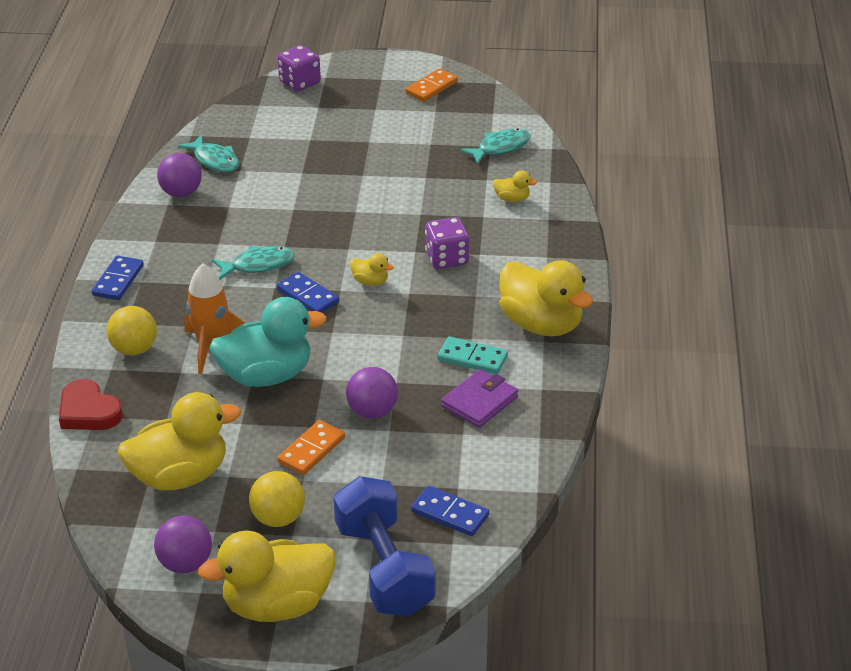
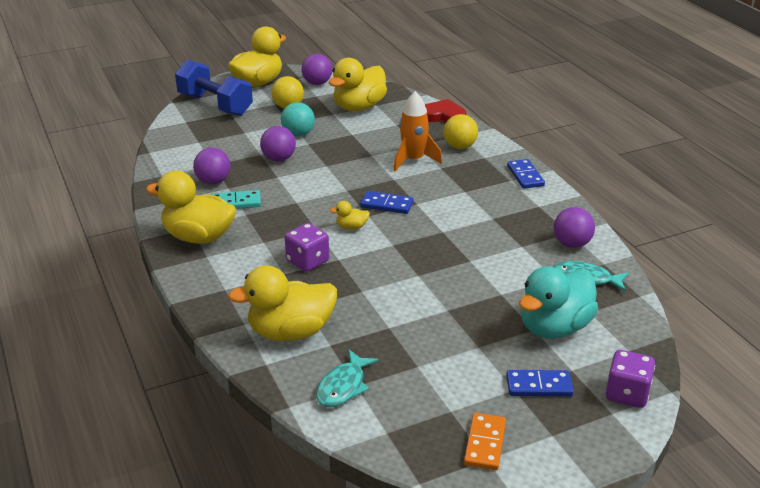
camera: 150 degrees right, 5 degrees down
turquoise duck [209,297,327,387] -> turquoise duck moved to [519,266,599,339]
turquoise fish [212,246,295,280] -> none
orange domino [277,420,345,475] -> turquoise ball [281,102,315,136]
blue domino [411,486,489,536] -> blue domino moved to [506,370,574,396]
purple wallet [441,369,518,428] -> purple ball [193,148,231,185]
yellow duck [493,170,537,202] -> yellow duck [228,265,337,341], size x2.31

